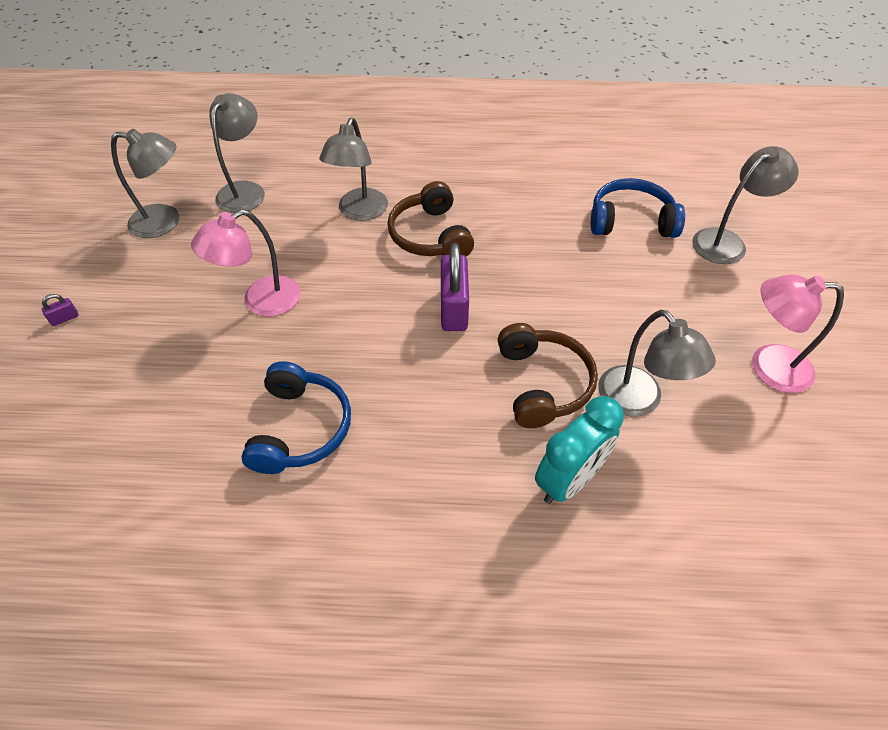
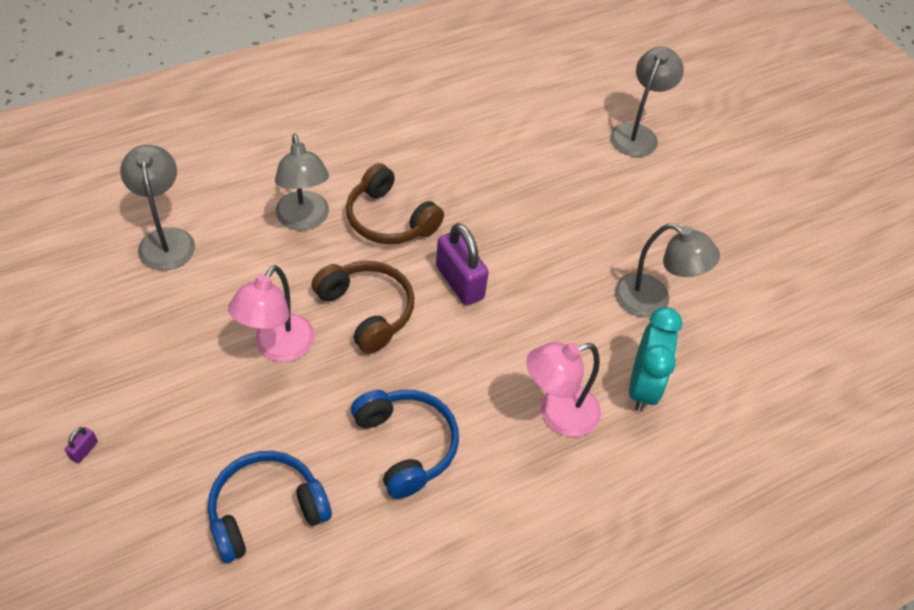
camera: 35 degrees left, 0 degrees up
grey lamp [111,129,179,238] -> none
brown headphones [498,323,598,428] -> brown headphones moved to [312,261,414,354]
blue headphones [591,178,685,238] -> blue headphones moved to [208,451,332,563]
pink lamp [752,274,844,393] -> pink lamp moved to [526,342,601,437]

